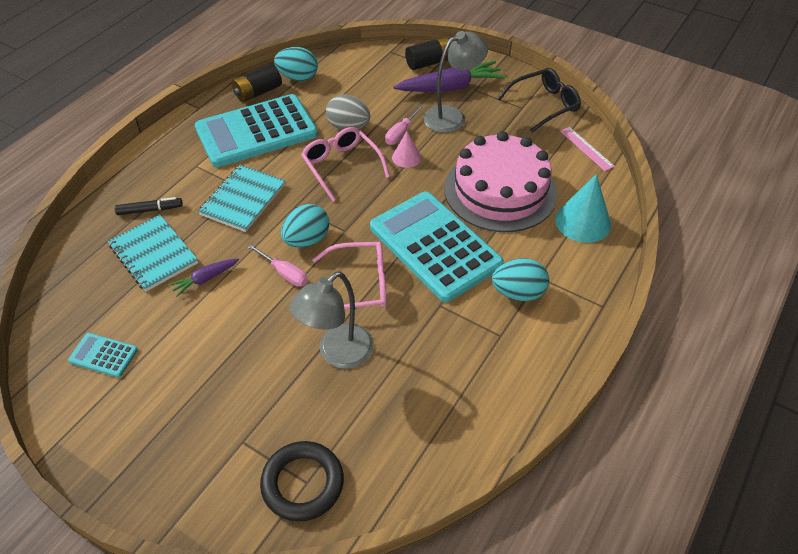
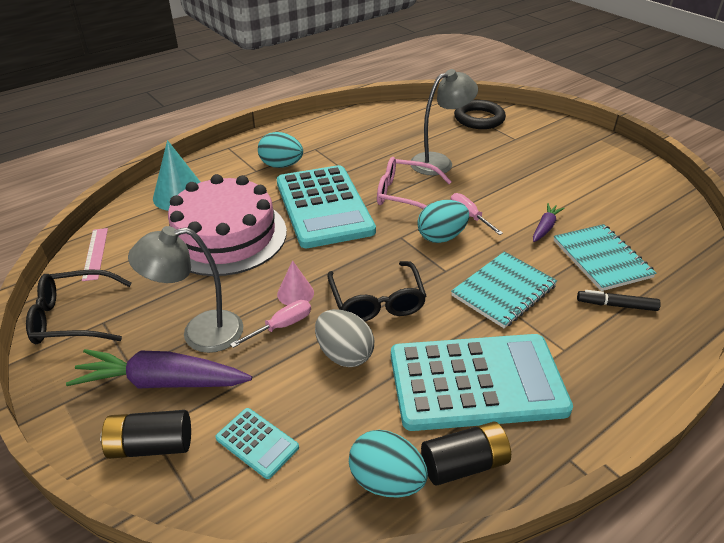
camera: 160 degrees left, 10 degrees down
turquoise calculator [68,333,138,378] -> turquoise calculator moved to [215,408,299,479]
purple carrot [169,258,239,297] -> purple carrot turned 45 degrees counterclockwise [533,203,565,242]
pink glasses [301,127,390,201] -> black glasses [327,261,426,322]

